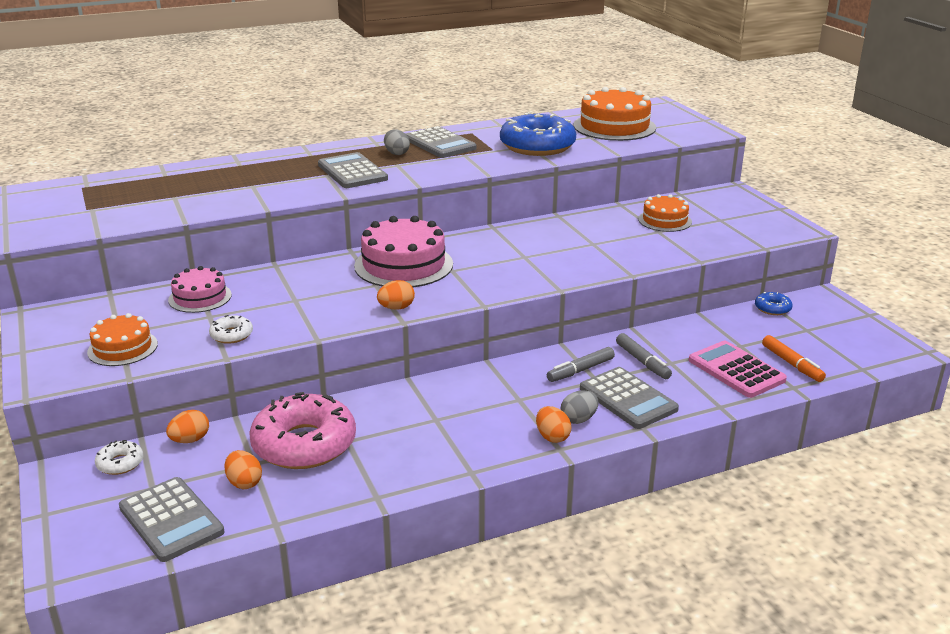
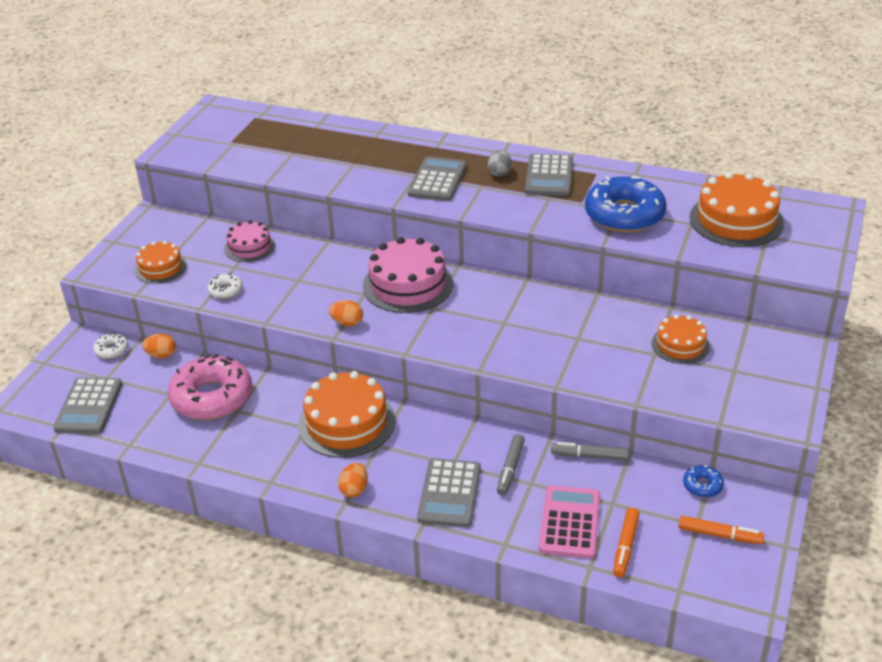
camera: 45 degrees right, 10 degrees up
orange egg [224,450,262,489] -> none
grey marker [547,347,615,382] -> grey marker moved to [551,442,629,461]
grey egg [560,390,599,424] -> none
none -> orange cake [298,371,395,458]
none -> orange marker [679,516,764,544]

